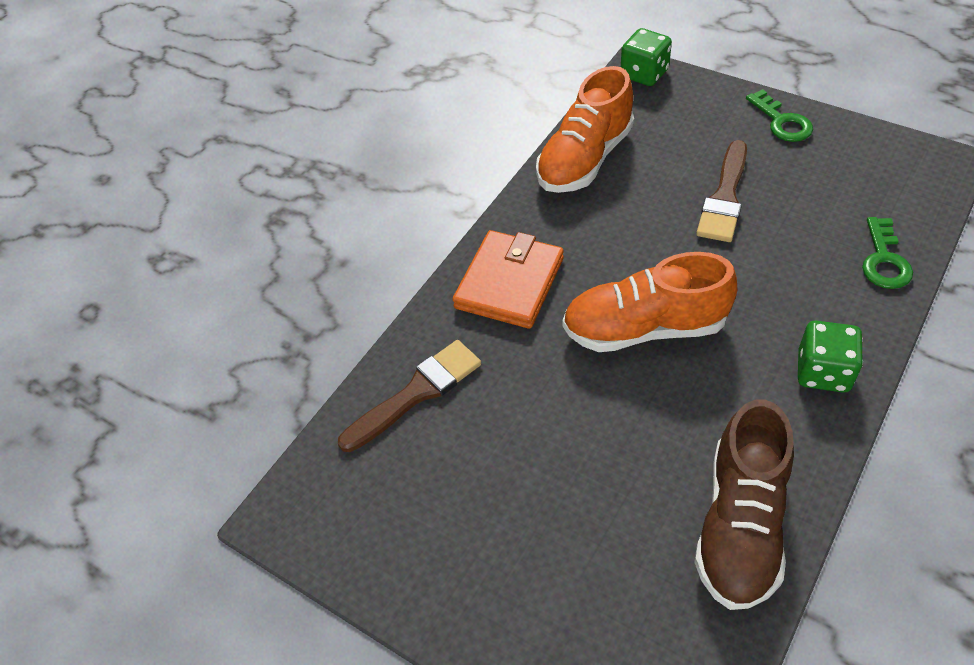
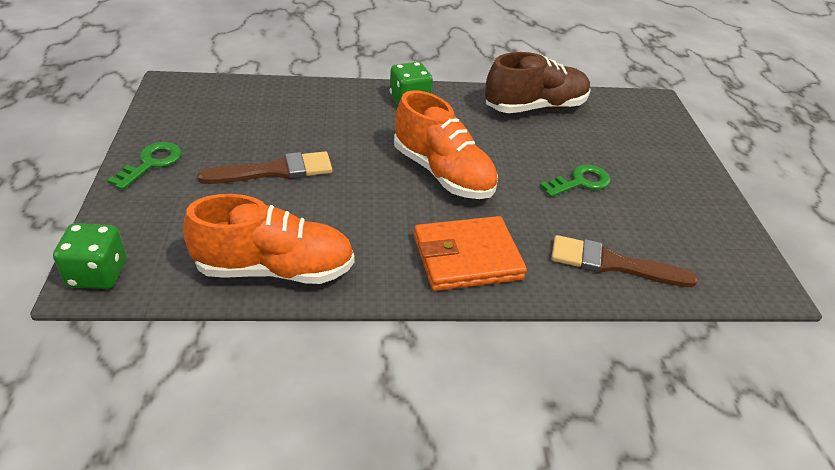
camera: 135 degrees left, 10 degrees down
green key [862,217,913,289] -> green key moved to [540,164,611,197]

